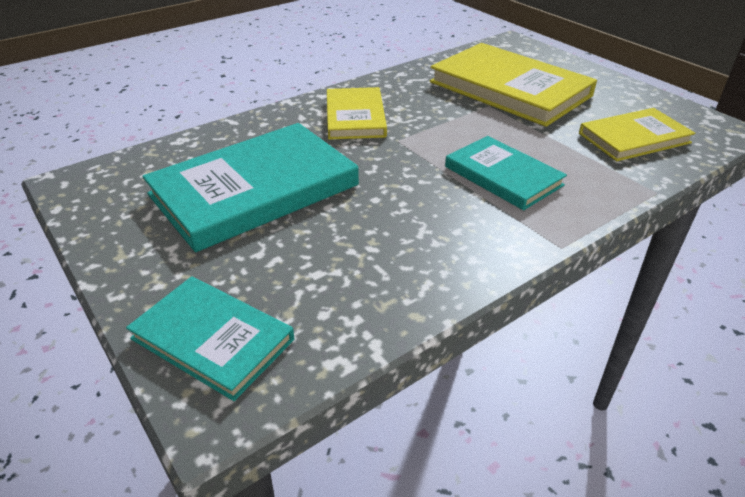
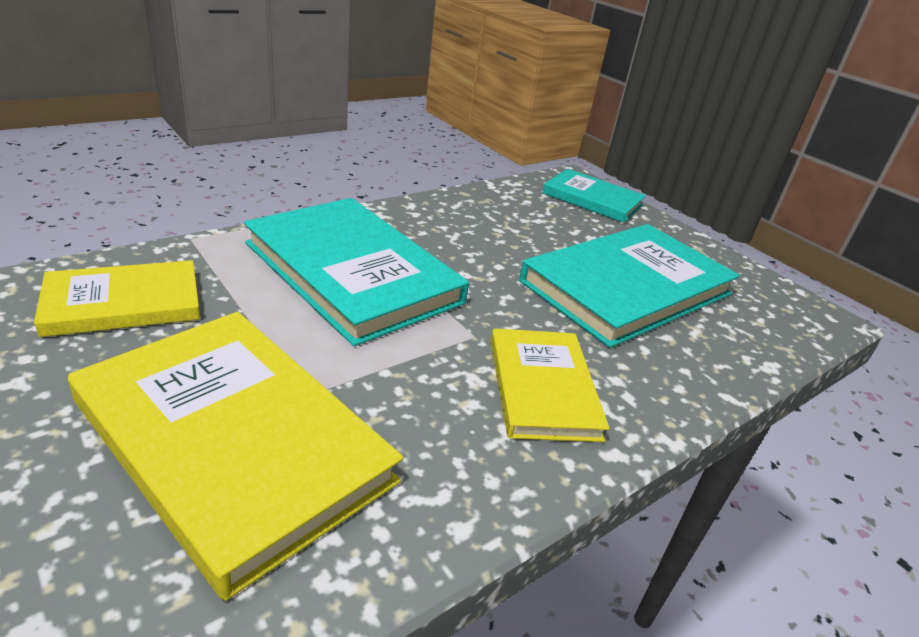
camera: 175 degrees right, 5 degrees down
turquoise book [445,136,567,210] -> turquoise book [244,198,469,346], size x1.71

